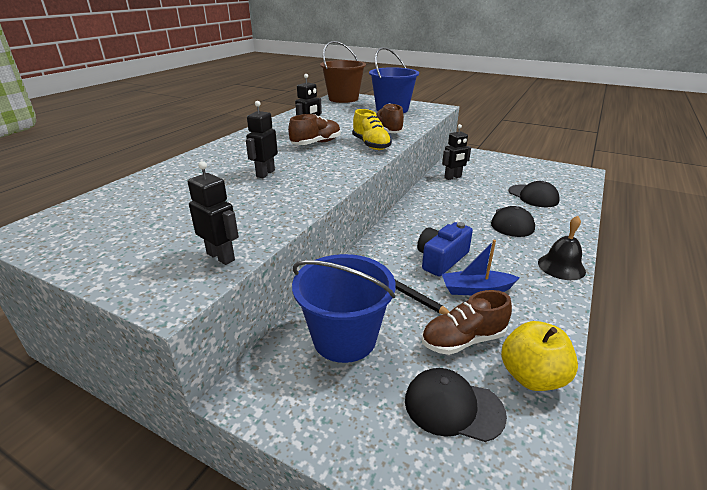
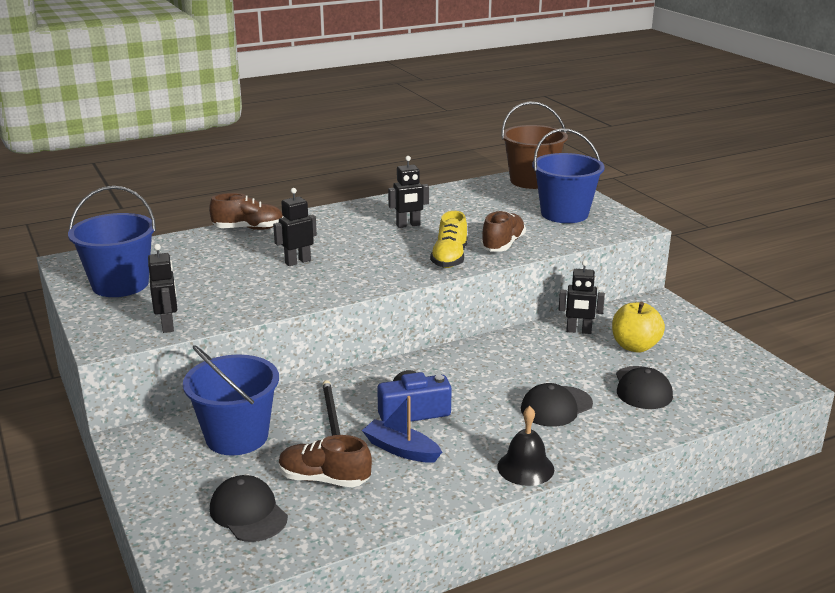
camera: 35 degrees right, 5 degrees down
brown shoe [288,114,341,145] -> brown shoe moved to [209,193,283,230]
yellow apple [501,321,578,391] -> yellow apple moved to [612,302,665,352]
none -> blue bucket [68,186,156,297]

